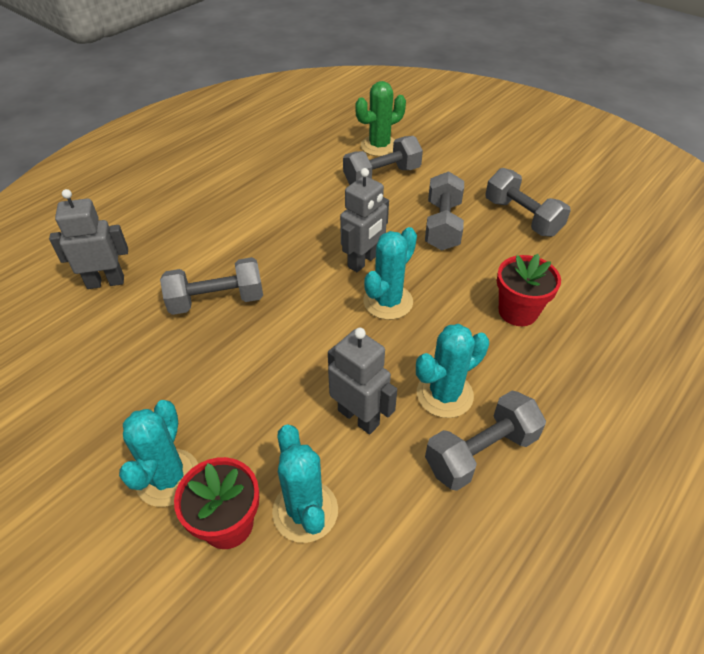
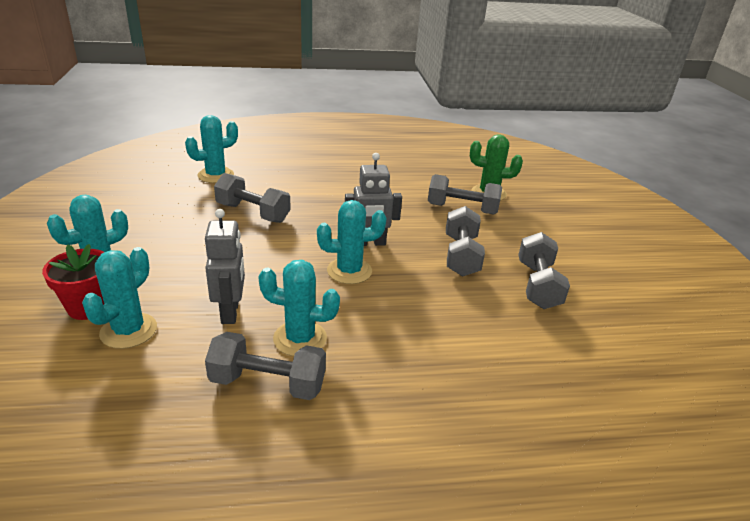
camera: 40 degrees right, 15 degrees down
grey robot [49,189,128,289] -> turquoise cactus [185,115,238,183]
grey dumbbell [425,171,464,250] -> grey dumbbell turned 45 degrees counterclockwise [446,206,485,276]
red flower pot [497,254,561,326] -> none

